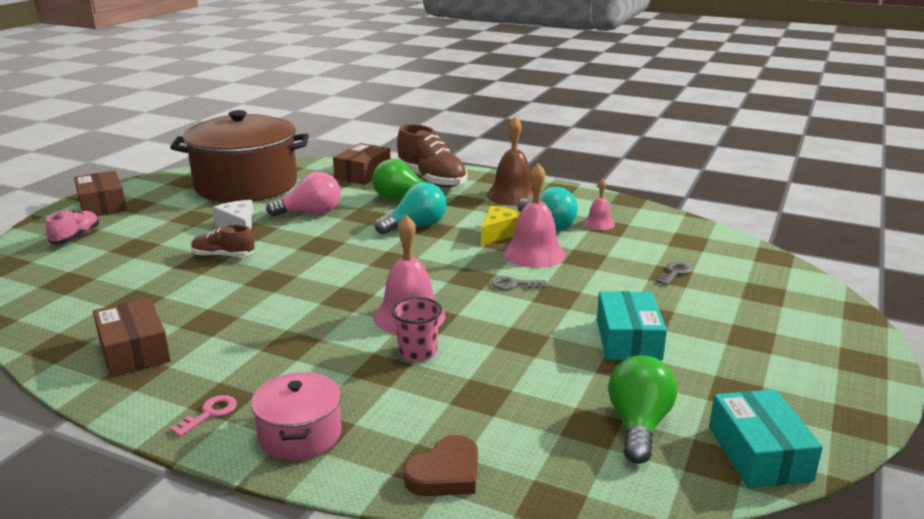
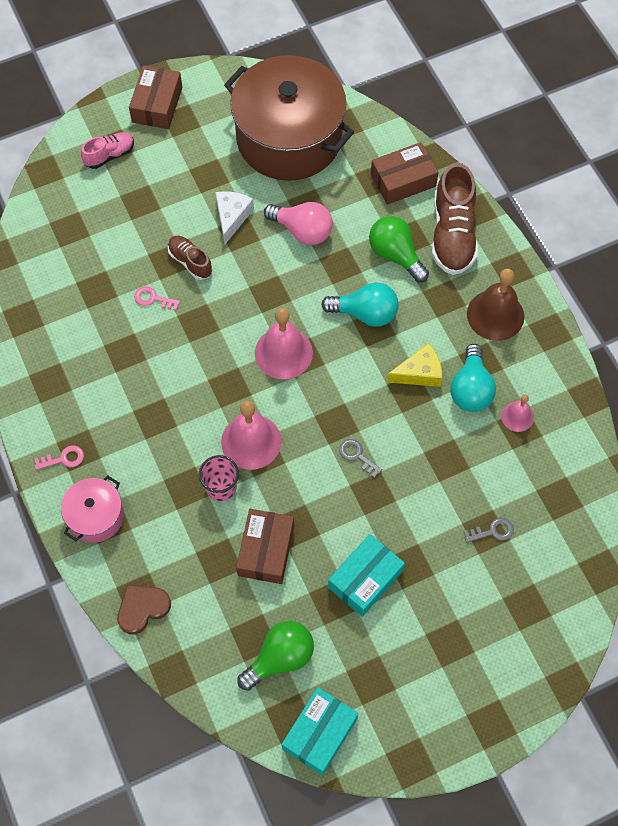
camera: 40 degrees right, 40 degrees up
brown box [93,298,171,377] -> brown box moved to [236,509,294,584]
brown heart [403,435,478,496] -> brown heart turned 150 degrees clockwise [117,585,171,634]
pink bell [503,163,565,268] -> pink bell moved to [255,308,313,379]
none -> pink key [134,286,180,310]

